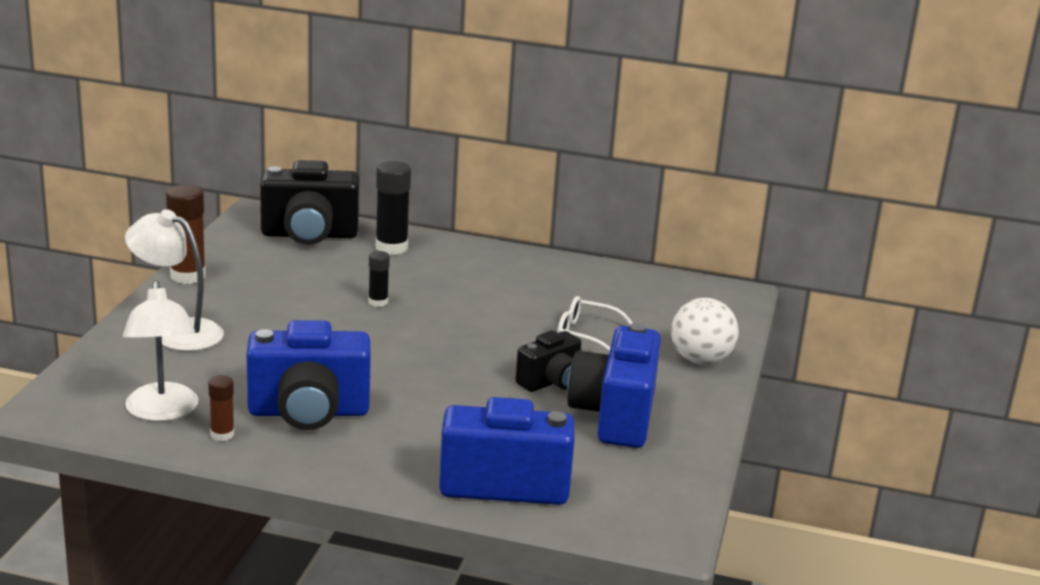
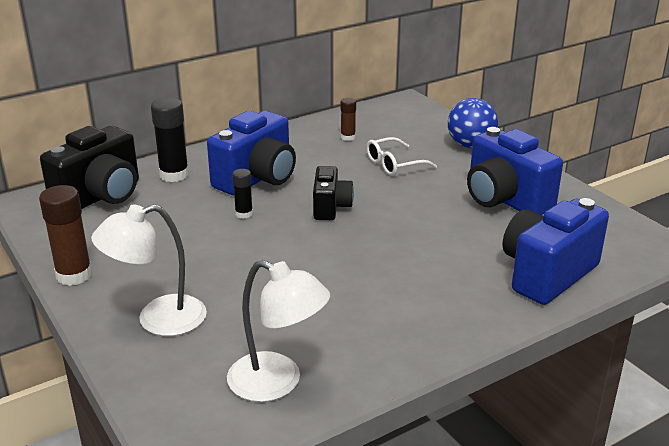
camera: 45 degrees left, 5 degrees up
brown glue stick [208,375,234,441] -> brown glue stick moved to [341,98,356,141]
blue camera [247,320,371,430] -> blue camera moved to [207,111,296,195]
black camera [516,330,581,392] -> black camera moved to [313,166,354,220]
white ball [671,298,739,365] -> blue ball [448,98,498,148]

